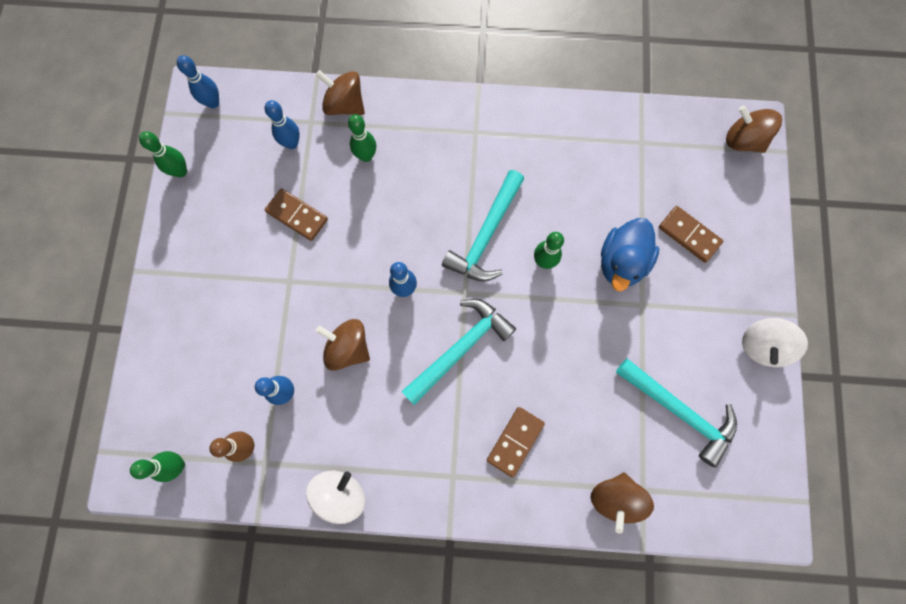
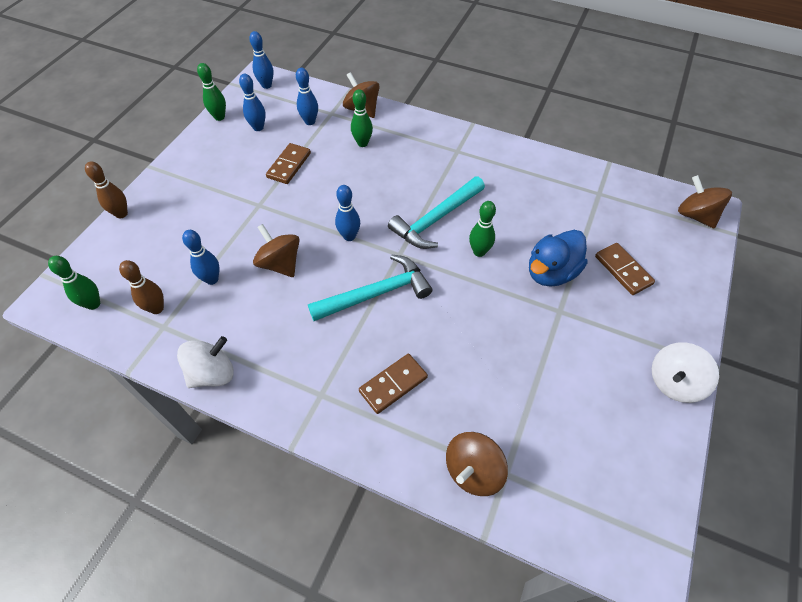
camera: 20 degrees right, 20 degrees down
brown domino [265,188,328,241] -> brown domino turned 60 degrees clockwise [266,143,311,184]
turquoise hammer [616,359,737,468] -> none
none -> brown bowling pin [85,162,128,219]
none -> blue bowling pin [239,74,266,131]

